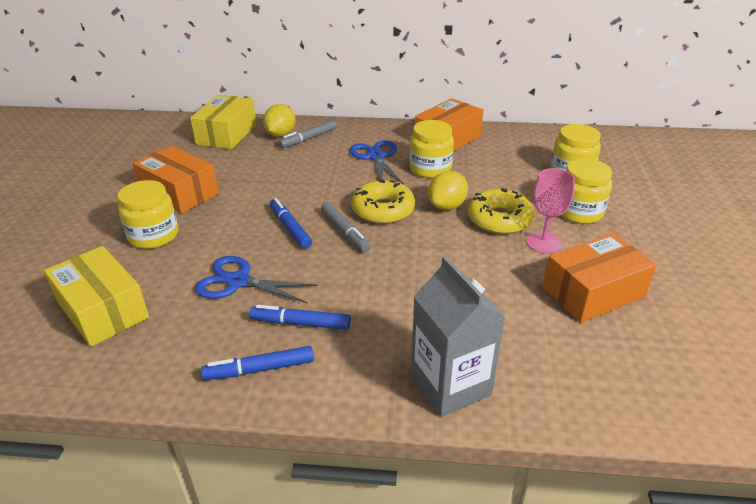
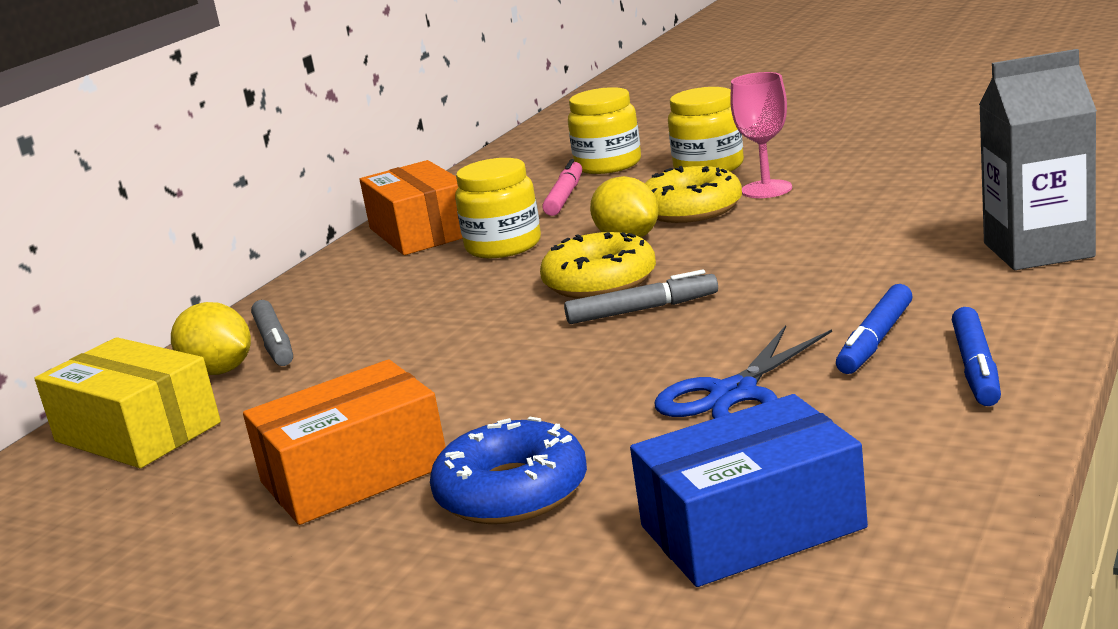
camera: 65 degrees left, 15 degrees down
yellow box [44,246,149,347] -> blue box [630,394,868,587]
yellow jar [118,180,178,249] -> blue donut [430,417,587,524]
blue marker [270,198,312,249] -> none
blue scissors [349,140,404,185] -> none
orange box [542,233,656,323] -> none
none -> pink marker [542,159,582,216]

